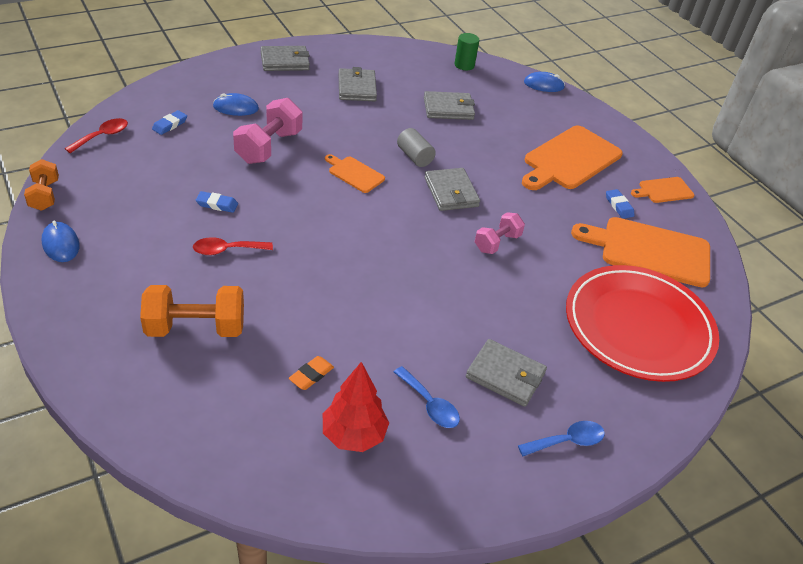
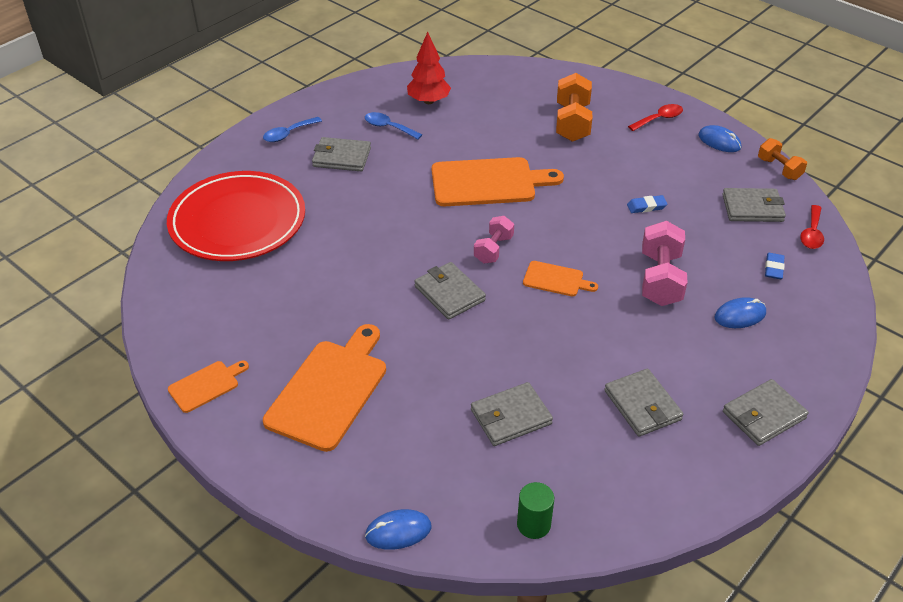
camera: 165 degrees right, 0 degrees up
orange dumbbell [140,285,244,337] -> orange dumbbell turned 60 degrees counterclockwise [556,73,592,142]
red spoon [193,237,273,255] -> red spoon moved to [628,104,683,131]
orange eraser [288,356,334,390] -> none
grey cylinder [397,128,436,167] -> none
pink dumbbell [475,212,525,254] -> pink dumbbell moved to [474,216,514,264]
orange cutting board [571,217,710,287] -> orange cutting board moved to [432,157,564,206]
blue eraser [606,189,634,219] -> none
none -> grey wallet [722,188,786,222]

